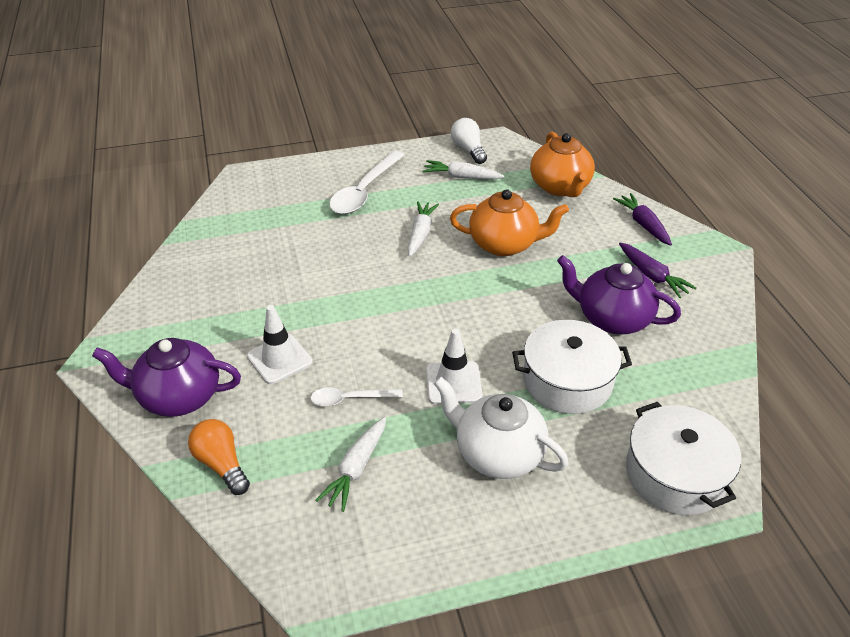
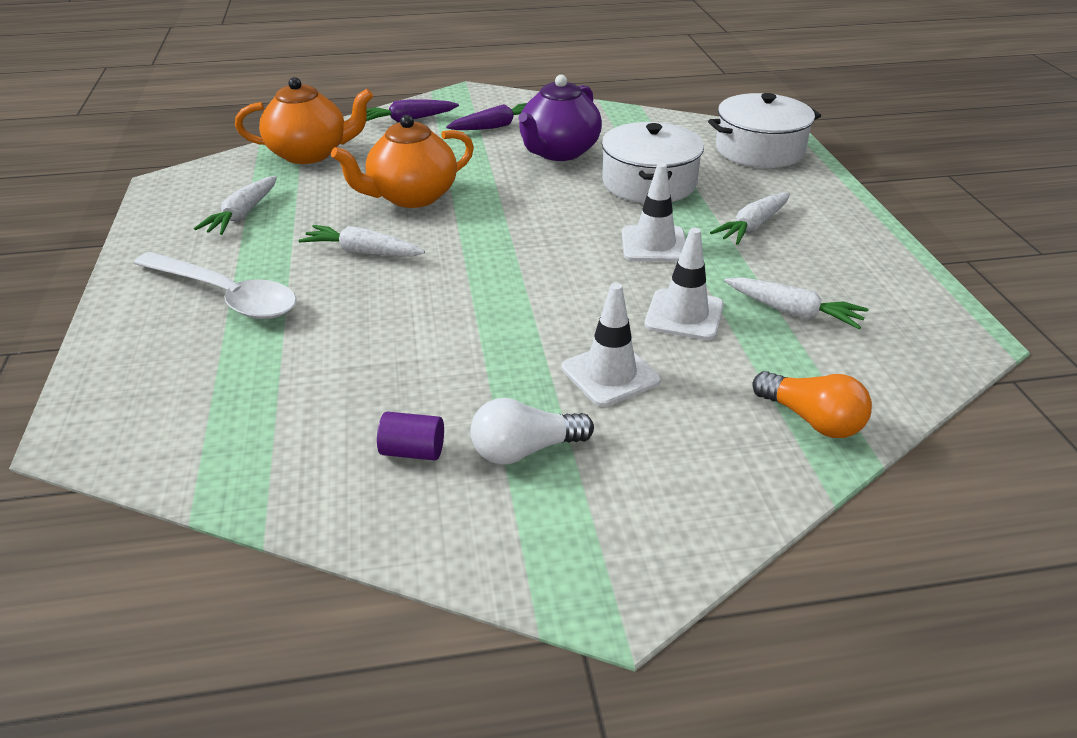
camera: 85 degrees left, 5 degrees down
purple teapot [92,338,241,417] -> none
orange light bulb [188,419,250,495] -> orange light bulb turned 105 degrees counterclockwise [752,371,872,438]
white spoon [310,387,403,406] -> white traffic cone [645,228,724,340]
white teapot [434,377,569,479] -> white carrot [710,193,790,245]
orange teapot [450,189,569,256] -> orange teapot turned 135 degrees counterclockwise [331,115,474,208]
white light bulb [451,118,487,164] -> white light bulb moved to [470,398,594,464]
none -> purple cylinder [377,412,444,460]

